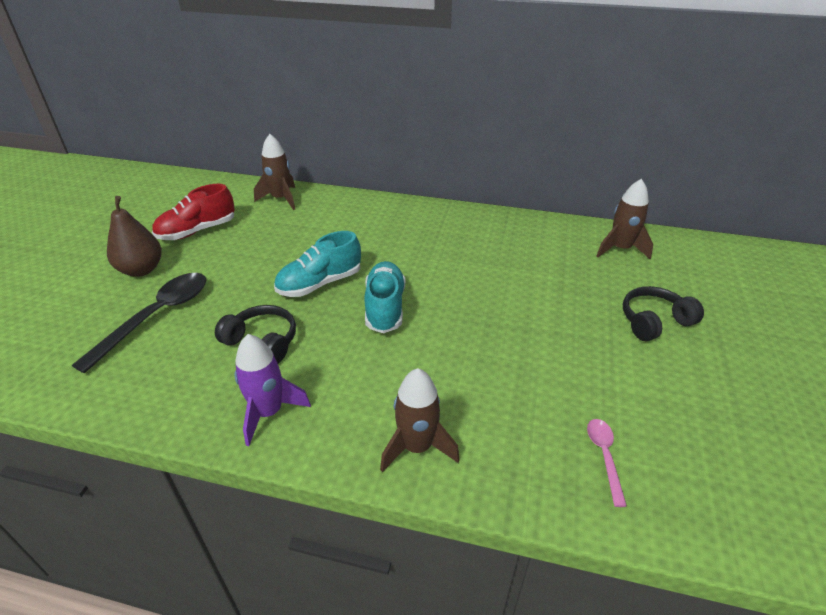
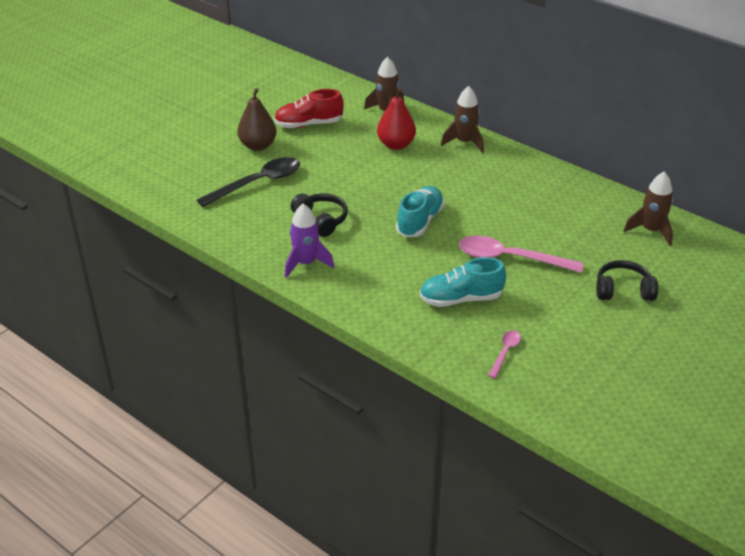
camera: 25 degrees right, 0 degrees up
turquoise shoe [274,231,361,297] -> turquoise shoe moved to [420,257,506,307]
brown rocket [380,368,460,472] -> brown rocket moved to [441,86,484,153]
none -> red pear [377,88,416,150]
none -> pink spoon [459,235,584,273]

